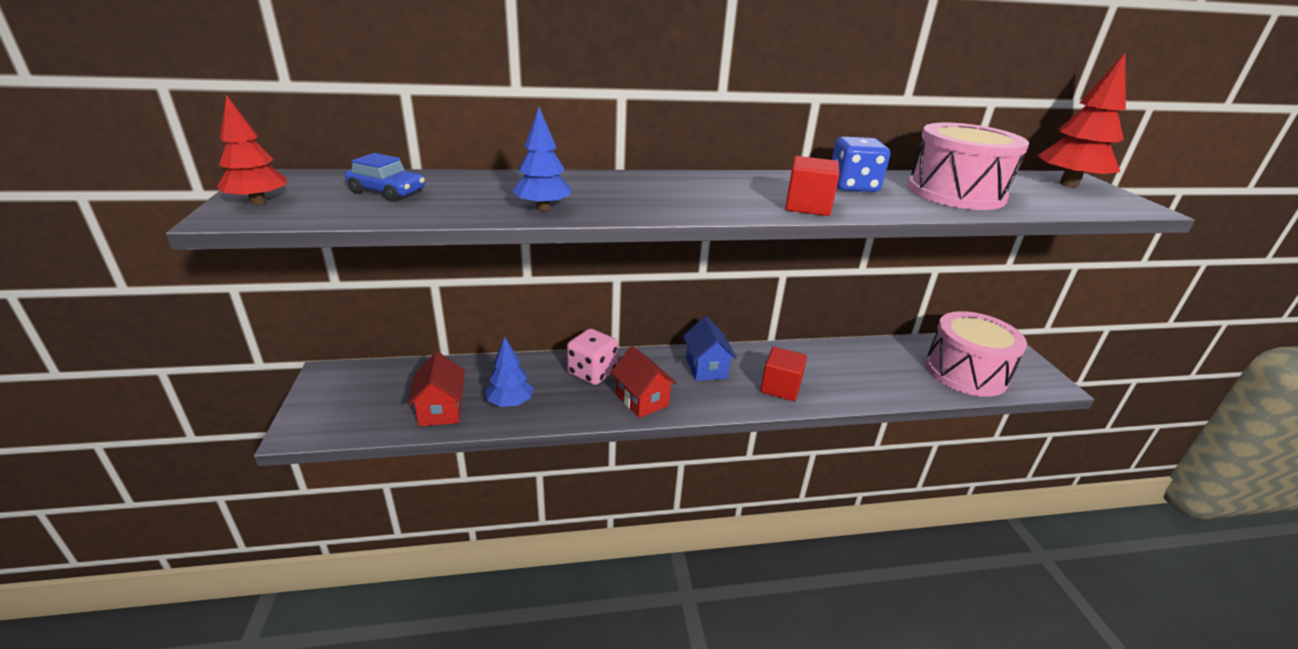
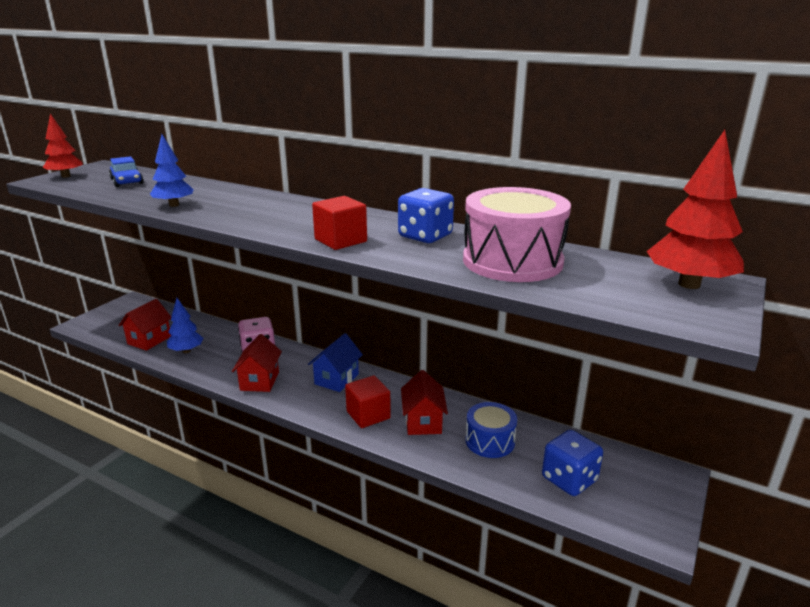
camera: 40 degrees right, 5 degrees down
pink drum [925,311,1027,397] -> blue dice [542,430,603,496]
none -> red house [401,370,448,435]
none -> blue drum [466,402,517,458]

